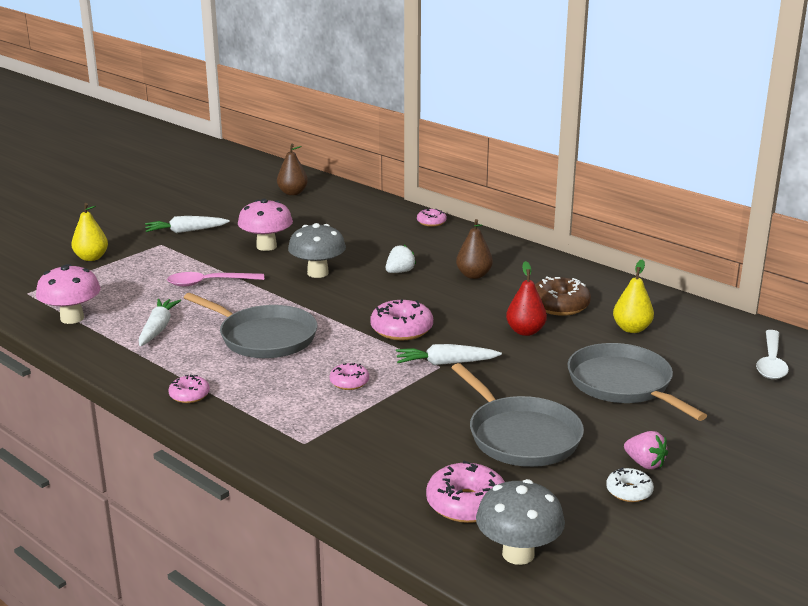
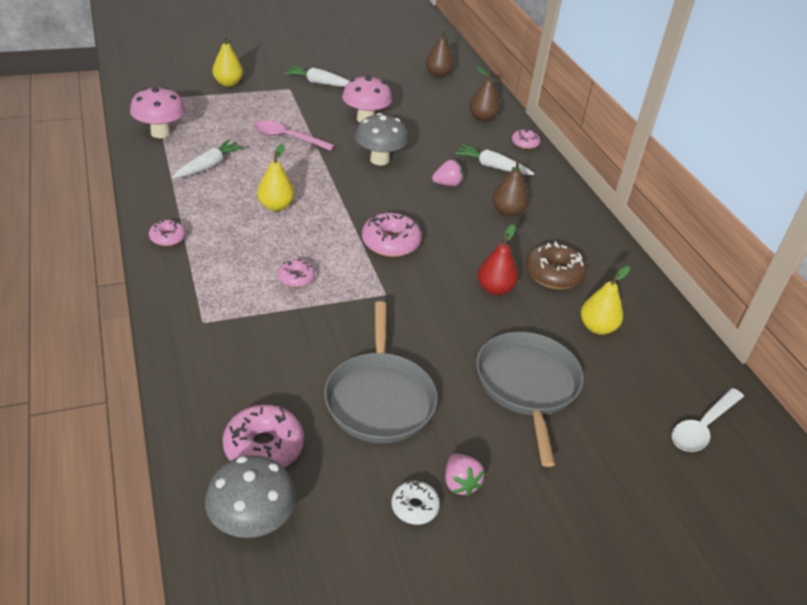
camera: 25 degrees right, 15 degrees up
grey pan [184,293,318,358] -> yellow pear [257,143,294,211]
white strawberry [386,245,416,273] -> pink strawberry [432,160,463,186]
white carrot [396,344,502,365] -> white carrot moved to [455,144,534,175]
none -> brown pear [470,66,500,122]

